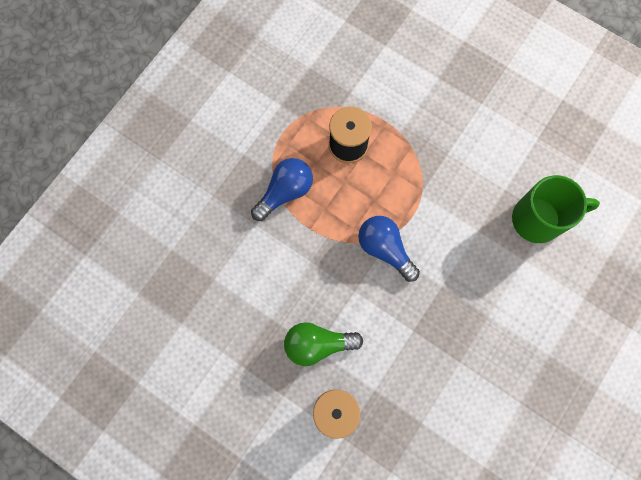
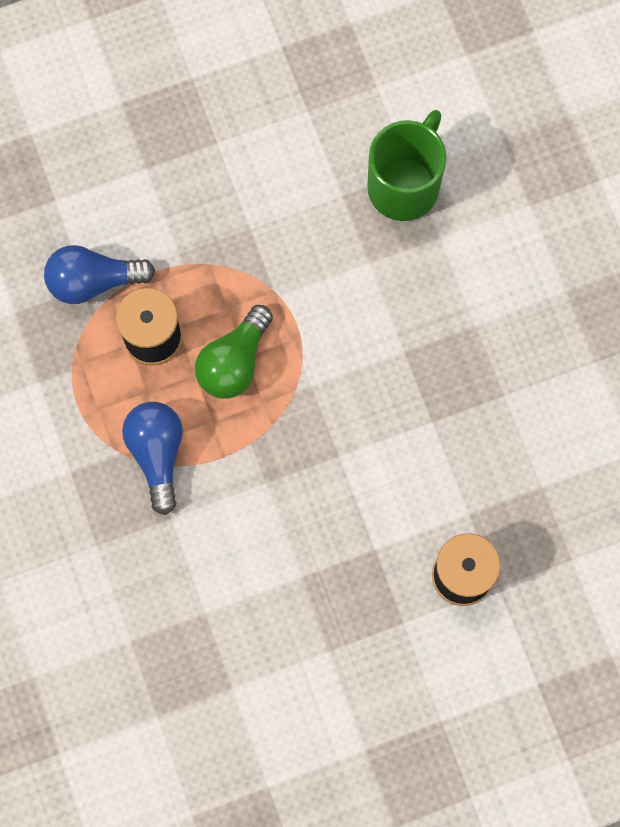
camera: 55 degrees left, 0 degrees up
green light bulb [284,322,363,366] -> green light bulb moved to [195,305,273,399]
blue light bulb [358,216,420,282] -> blue light bulb moved to [44,245,155,304]

